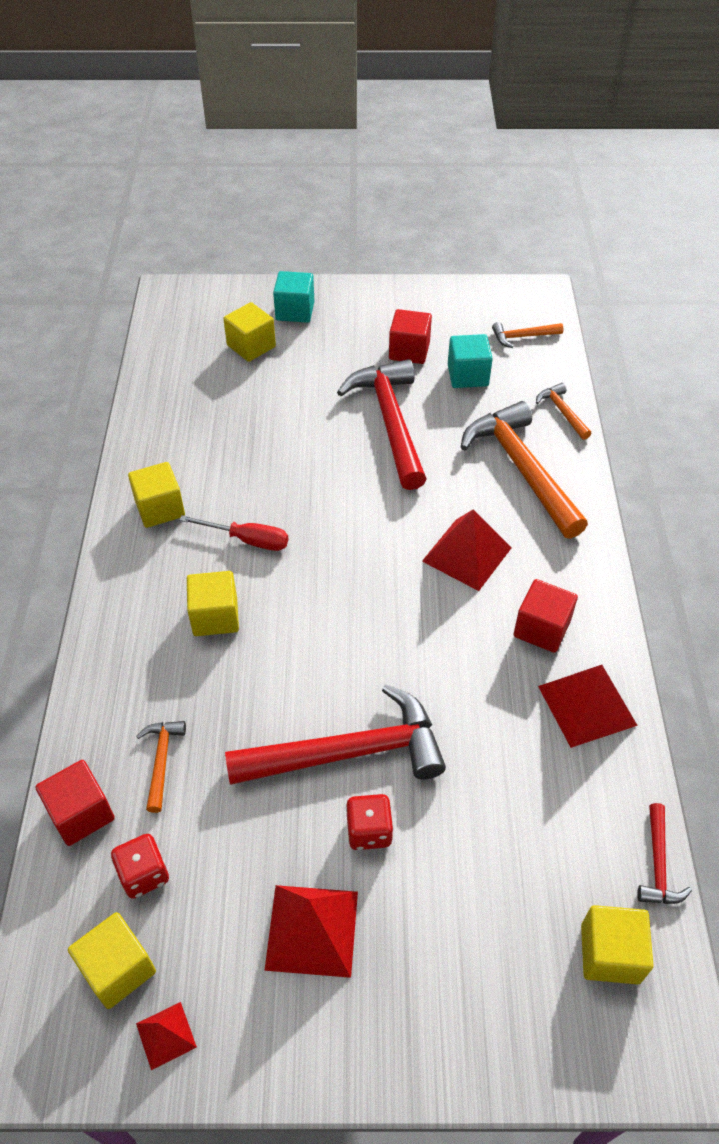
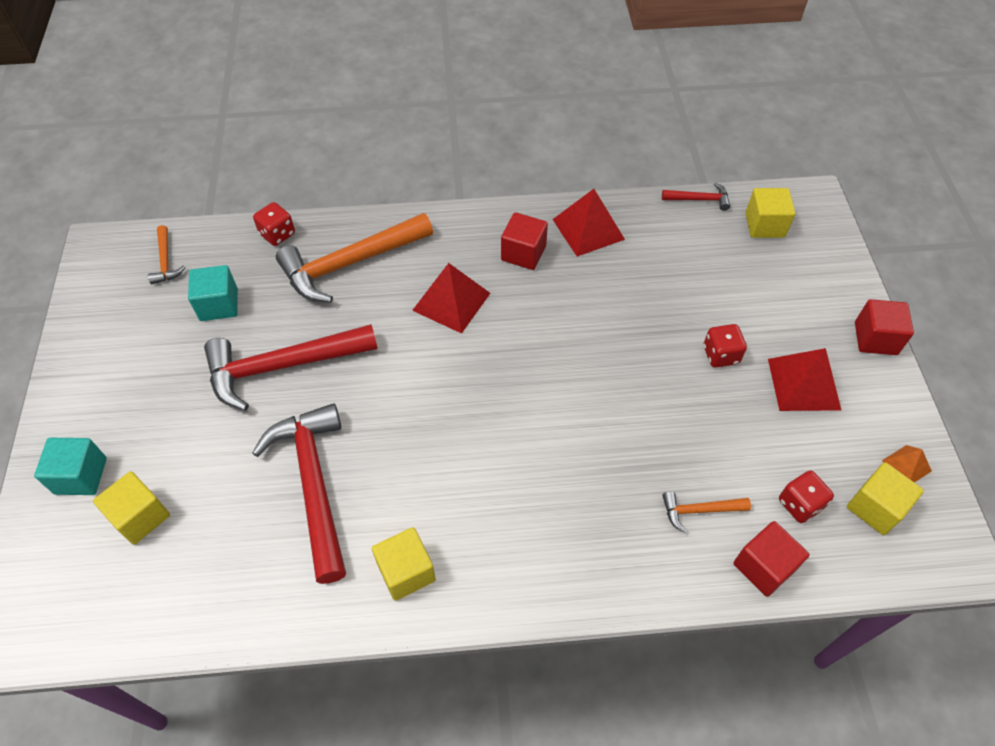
camera: 95 degrees left, 5 degrees up
red pyramid [136,1002,197,1070] -> orange pyramid [882,445,932,483]
red screwdriver [179,515,288,551] -> none
yellow cube [187,571,239,636] -> none
red hammer [225,684,446,785] -> red hammer moved to [252,403,346,584]
red cube [389,309,432,364] -> red cube moved to [855,299,914,355]
orange hammer [536,383,592,440] -> red dice [253,202,295,246]

